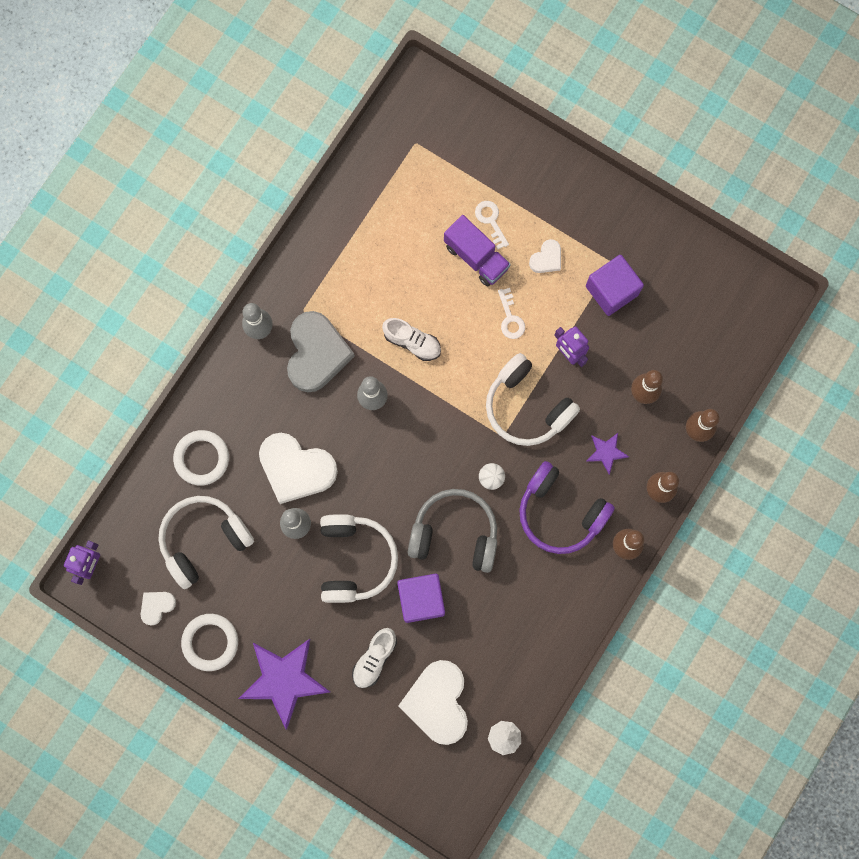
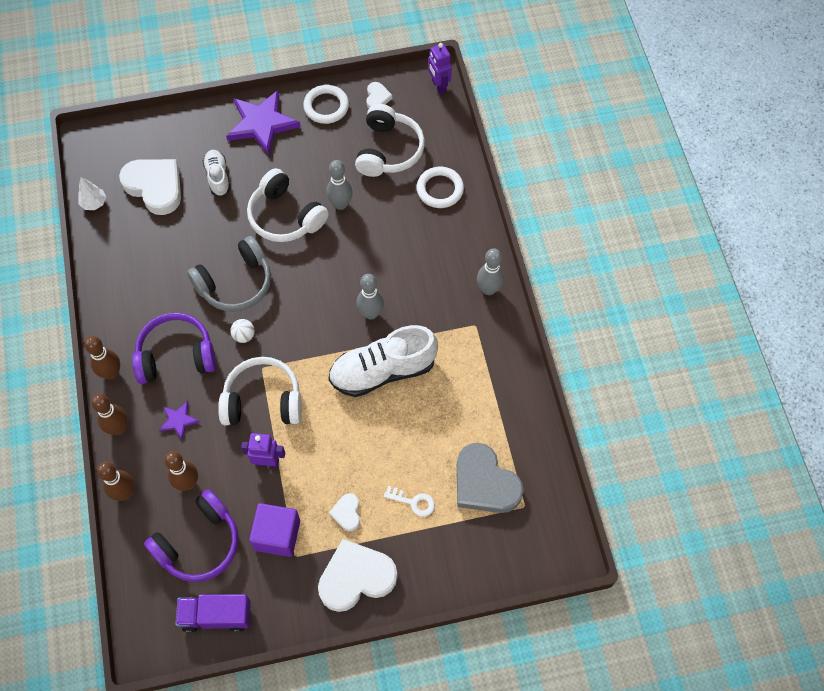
camera: 135 degrees right, 15 degrees down
white heart [259,433,338,504] -> white heart moved to [318,539,397,612]
grey heart [287,311,355,392] -> grey heart moved to [457,443,524,513]
white shoe [382,318,441,361] -> white shoe [328,325,438,397], size x1.88
purple cube [397,574,445,623] -> none
purple truck [444,215,511,287] -> purple truck moved to [175,594,251,633]
white key [498,288,525,339] -> none
none -> purple headphones [144,489,238,582]

